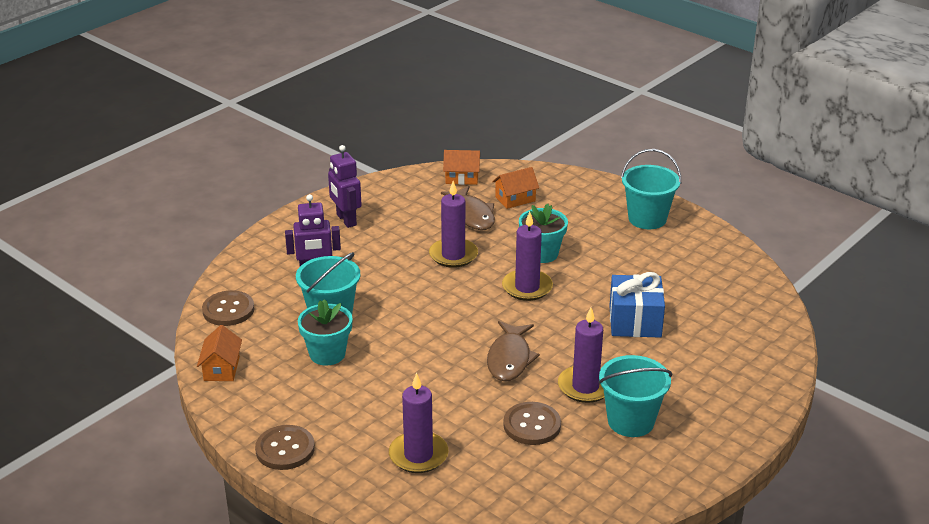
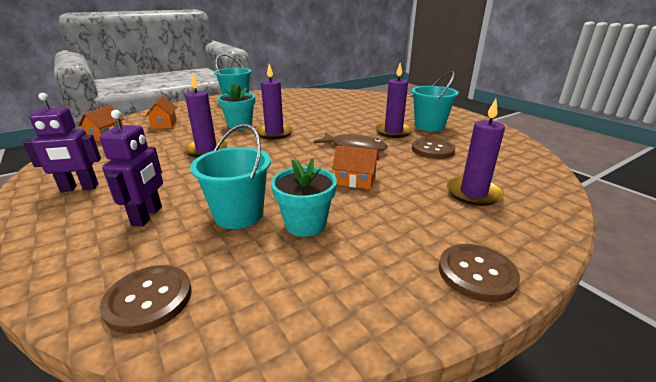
camera: 75 degrees left, 5 degrees down
orange house [197,325,242,381] -> orange house moved to [332,145,379,189]
brown fish [441,186,495,230] -> none
blue gift [609,272,665,338] -> none

